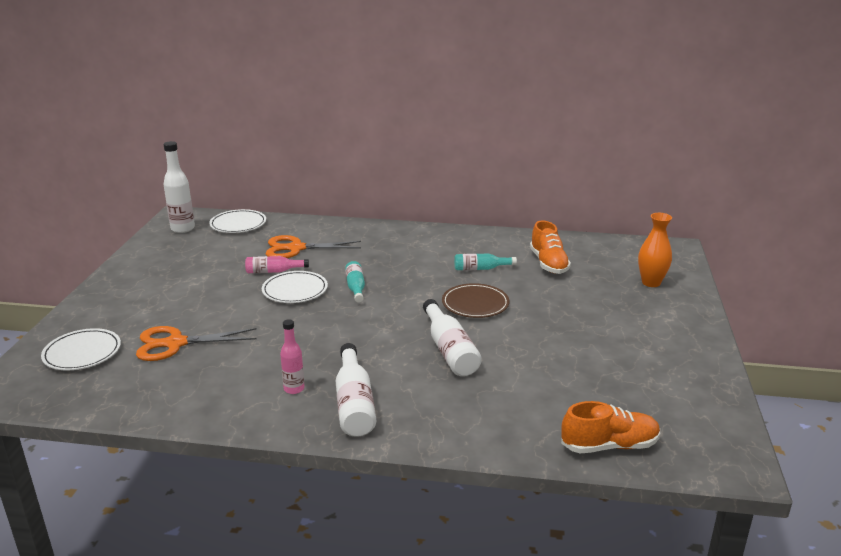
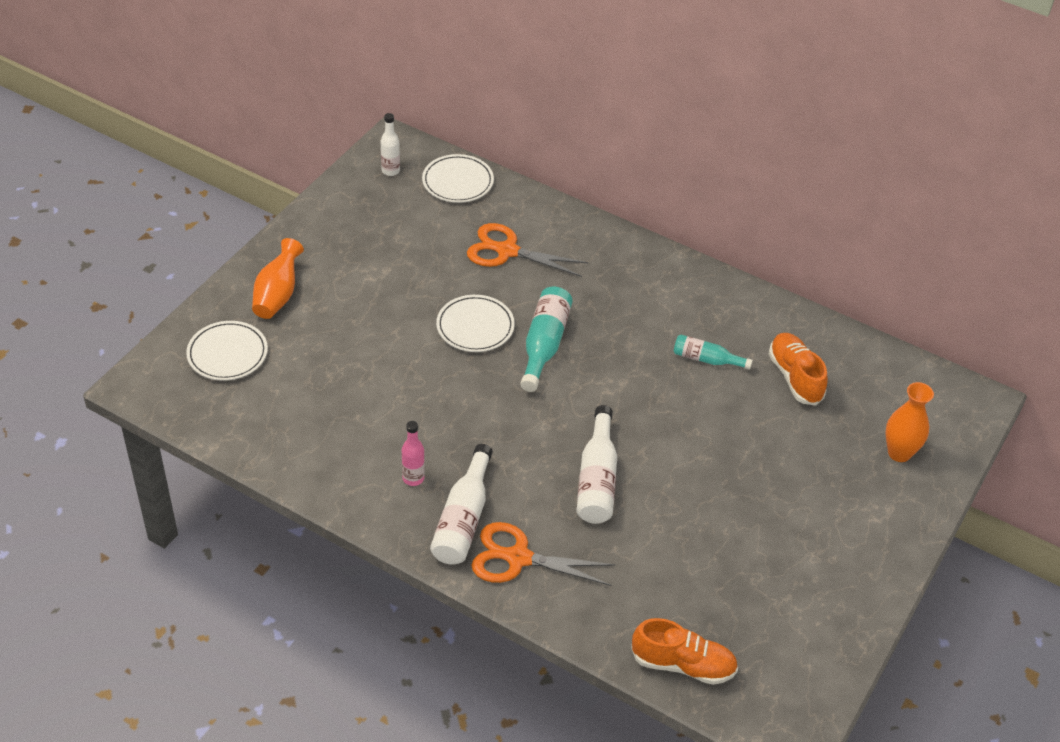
camera: 20 degrees right, 20 degrees up
orange scissors [136,326,257,361] -> orange scissors moved to [471,522,616,586]
white bottle [164,141,195,233] -> white bottle [381,113,400,176], size x0.62
pink bottle [245,256,309,273] -> none
turquoise bottle [345,261,365,303] -> turquoise bottle [520,287,573,392], size x1.61
brown plate [442,283,510,318] -> none
orange shoe [530,220,571,274] -> orange shoe turned 150 degrees clockwise [769,333,828,405]
none -> orange vase [252,238,304,319]

